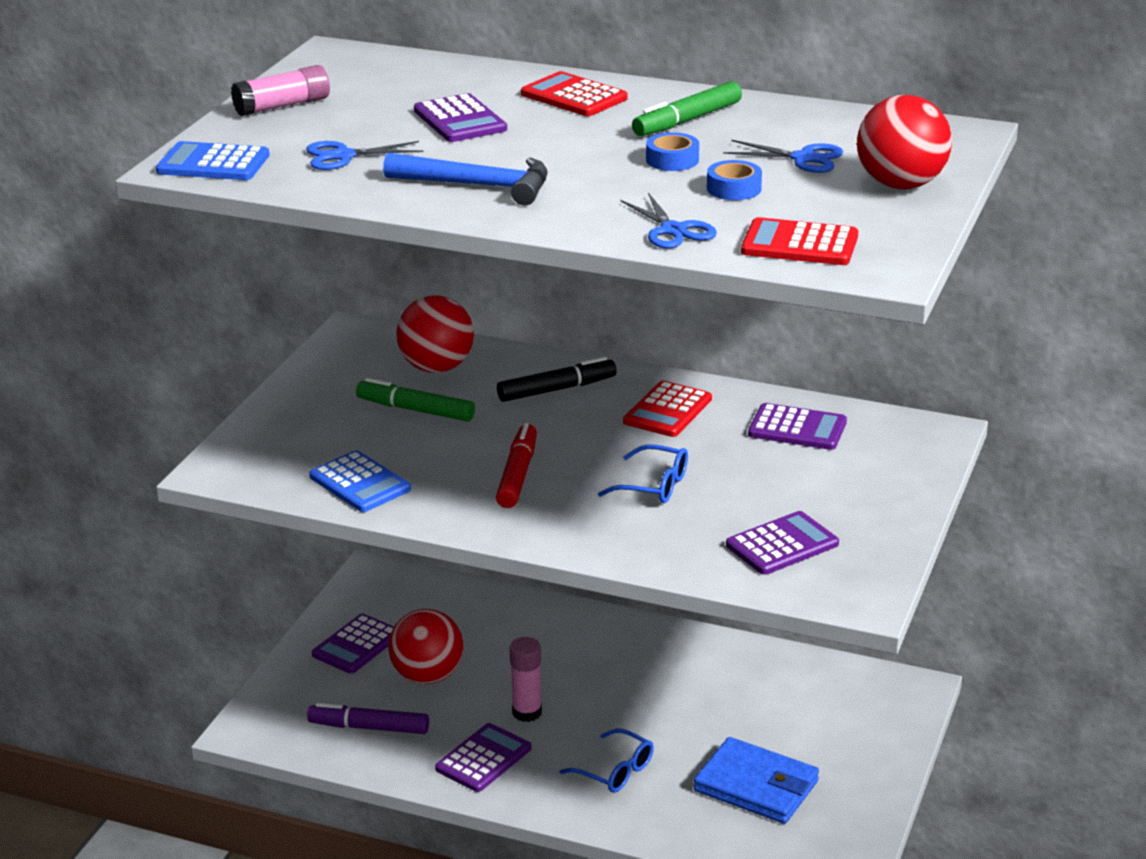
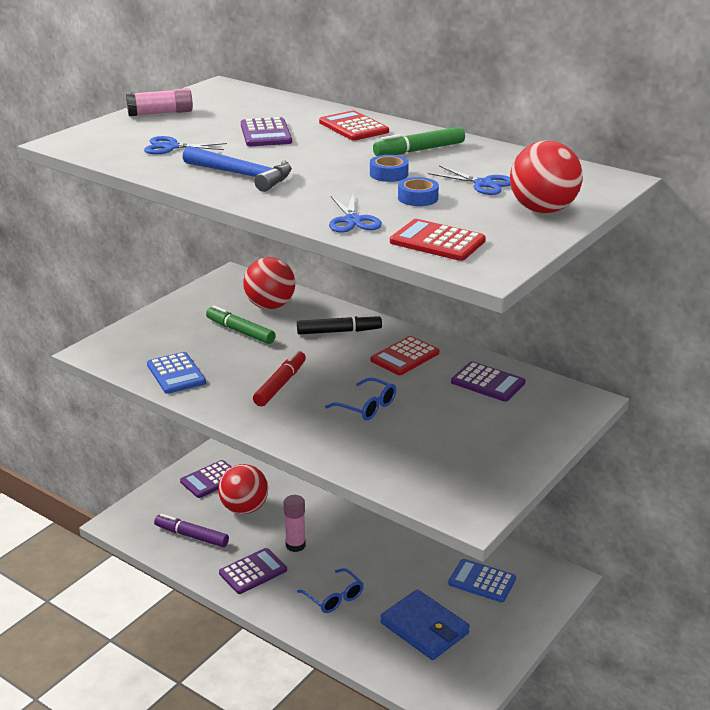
camera: 15 degrees right, 0 degrees up
blue calculator [156,141,269,180] -> blue calculator moved to [448,559,516,602]
purple calculator [726,511,839,575] -> none

